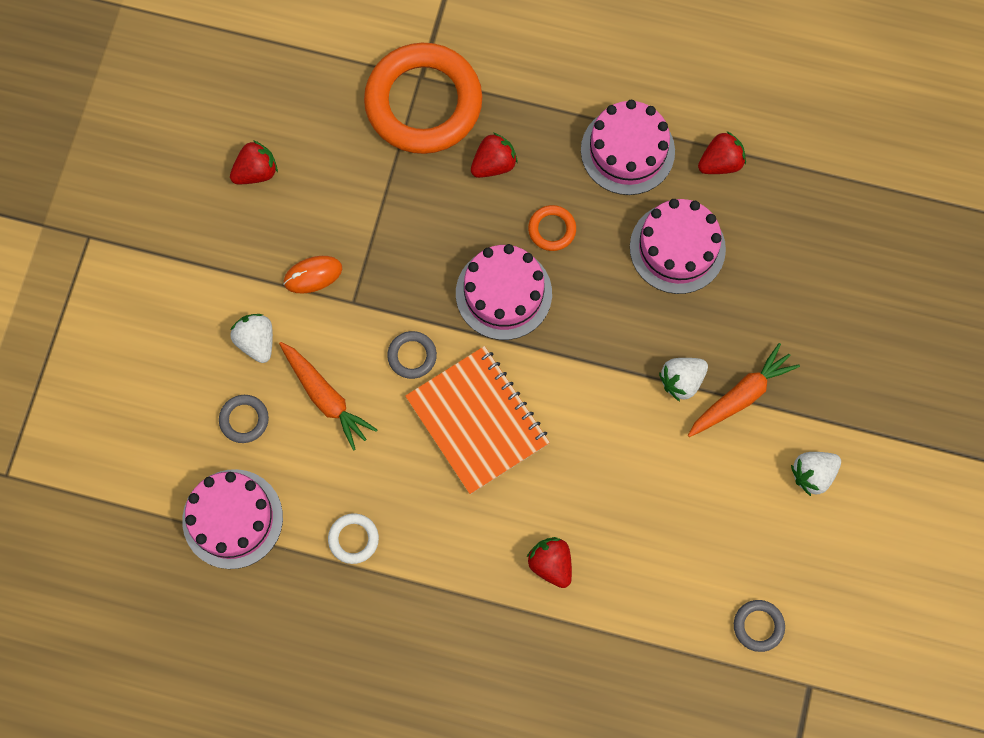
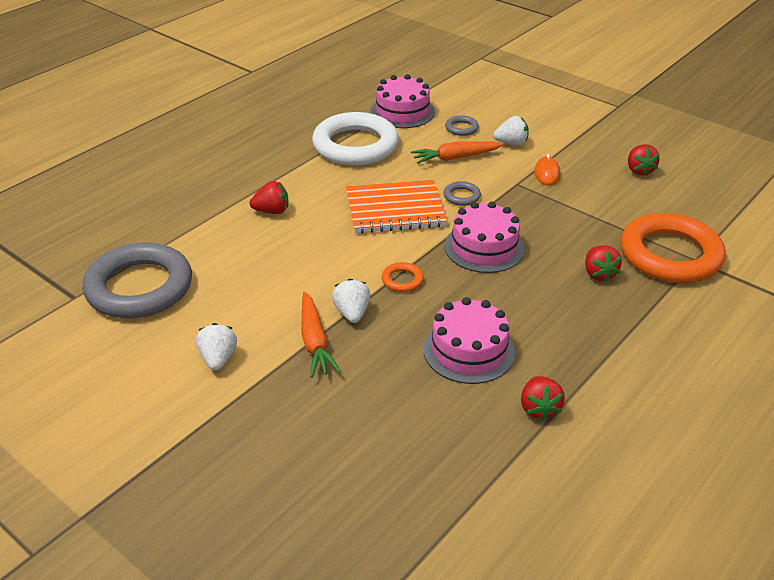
camera: 115 degrees right, 35 degrees down
white ring [328,513,379,564] -> white ring [312,112,399,165], size x2.50
orange ring [528,205,576,251] -> orange ring moved to [382,262,424,292]
pink cake [581,100,675,195] -> none
grey ring [734,600,785,652] -> grey ring [82,243,192,318], size x2.50

